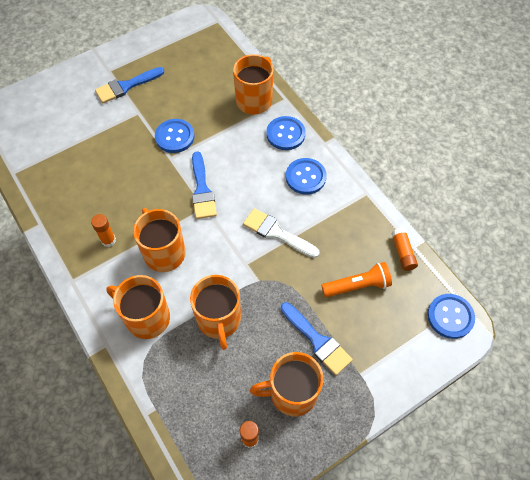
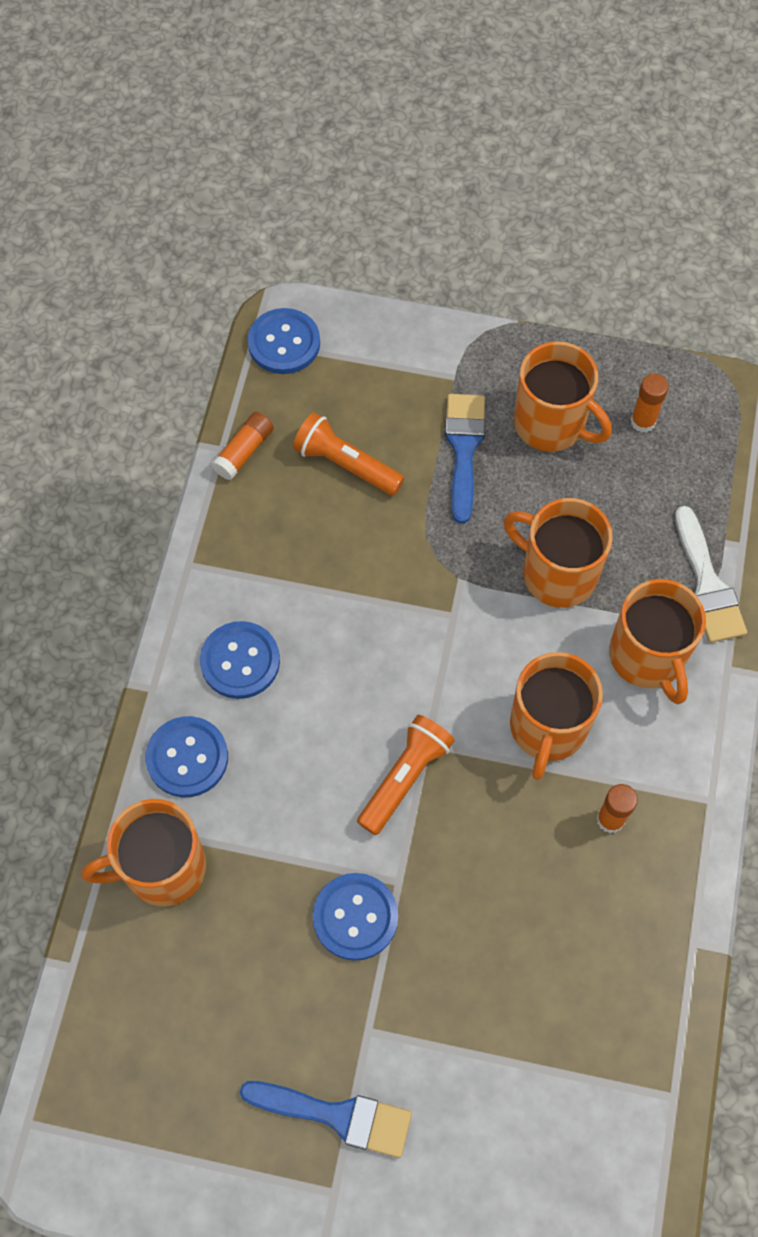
camera: 135 degrees left, 5 degrees up
orange mug [190,275,241,350] -> orange mug turned 90 degrees counterclockwise [504,498,613,608]
blue brush [192,152,217,219] -> orange flashlight [357,715,455,835]
white brush [243,208,320,258] -> white brush moved to [675,506,747,643]

